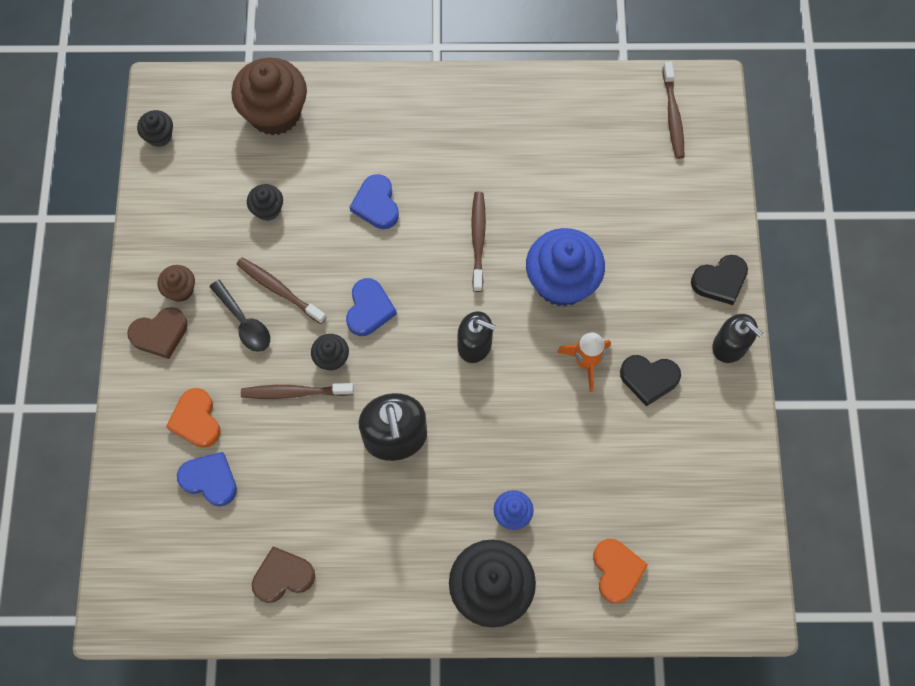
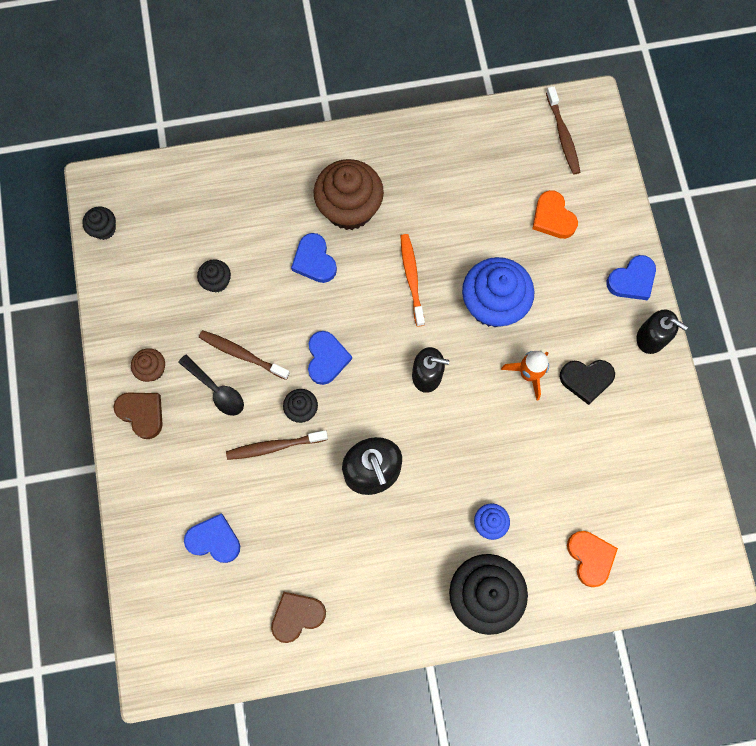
camera: 10 degrees left, 5 degrees up
brown heart [127,307,188,359] -> brown heart turned 105 degrees counterclockwise [113,393,163,439]
orange heart [166,388,220,448] -> orange heart moved to [532,190,578,239]
brown cupcake [231,58,307,135] -> brown cupcake moved to [314,159,384,230]
brown toothbrush [471,192,486,292] -> orange toothbrush [401,234,425,327]
black heart [691,255,748,305] -> blue heart [606,255,656,300]

